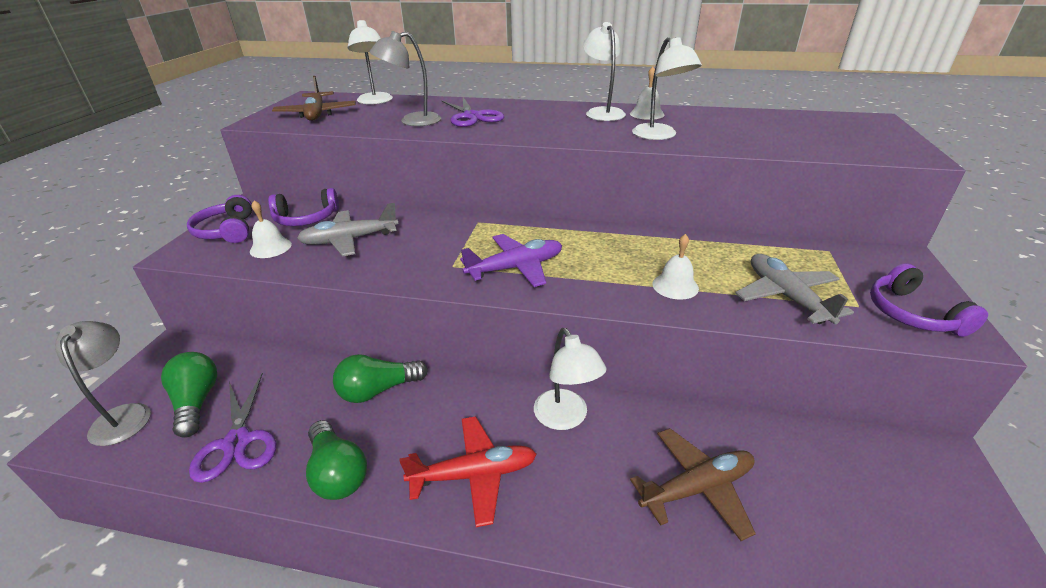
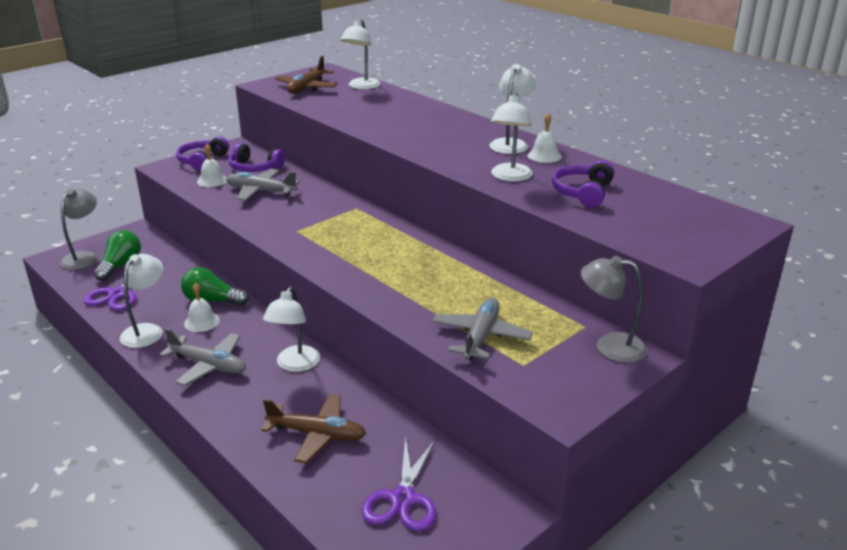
camera: 35 degrees right, 5 degrees down
green light bulb [306,420,367,500] -> white lamp [120,254,164,348]
grey lamp [369,31,441,126] -> grey lamp moved to [581,256,647,363]
red plane [399,416,537,527] -> grey plane [159,328,246,386]
purple scissors [441,97,504,127] -> purple scissors moved to [362,436,436,532]
purple plane [460,234,562,287] -> none
white bell [652,234,699,300] -> white bell moved to [184,283,220,332]
purple headphones [870,263,988,337] -> purple headphones moved to [552,160,614,207]

